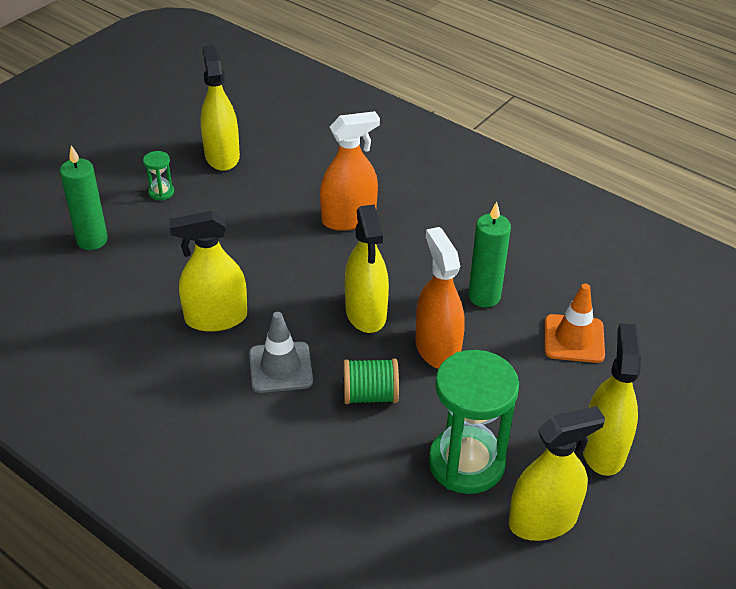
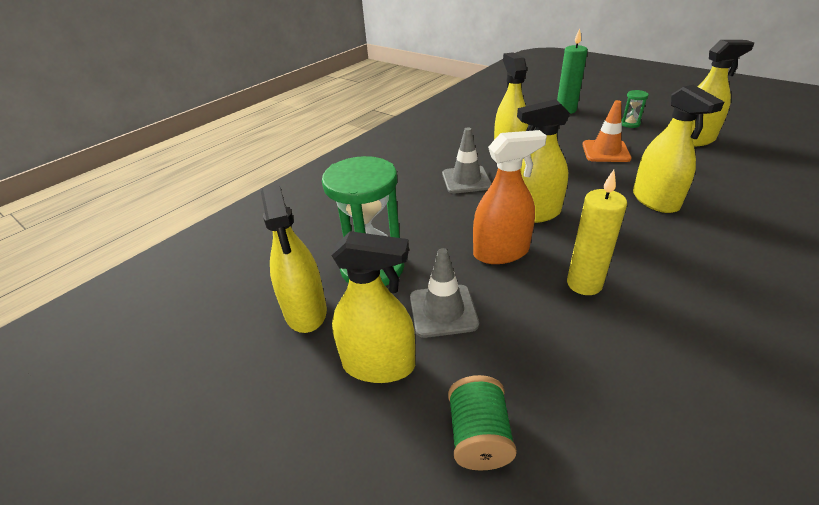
camera: 95 degrees right, 5 degrees down
orange spray bottle [320,111,380,231] -> yellow spray bottle [633,85,724,213]
green spool [343,358,399,404] -> green spool moved to [448,375,517,471]
green candle [468,202,511,307] -> yellow candle [567,170,627,295]
orange traffic cone [545,283,605,363] -> orange traffic cone moved to [582,100,632,162]
none -> grey traffic cone [410,248,479,338]

